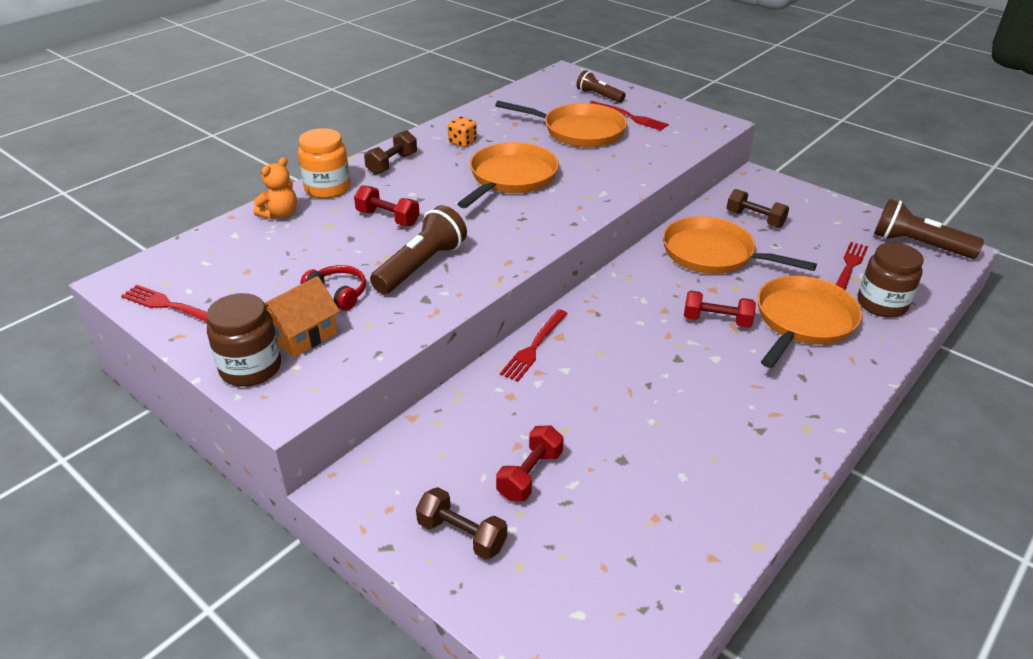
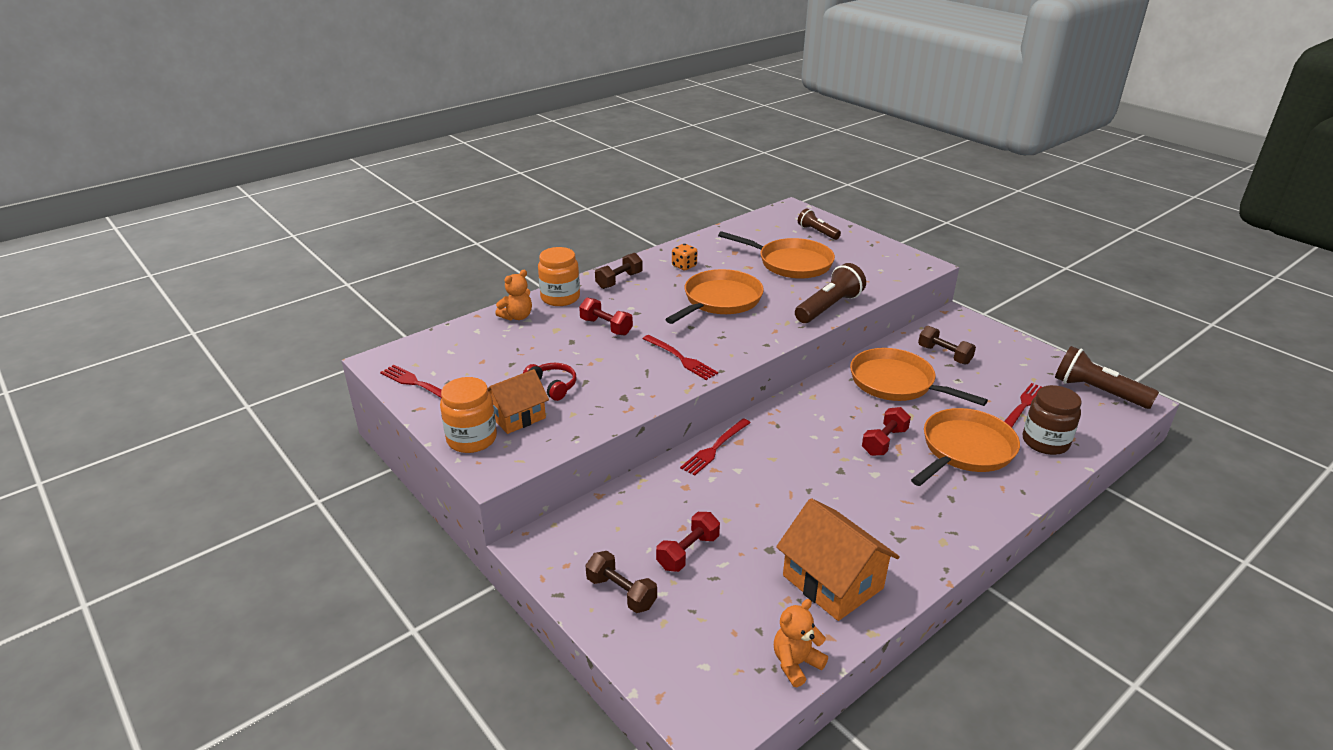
camera: 10 degrees right, 5 degrees down
brown jar [207,293,281,387] -> orange jar [440,377,497,453]
brown flashlight [370,205,467,294] -> brown flashlight moved to [795,263,866,323]
red fork [590,101,669,131] -> red fork moved to [643,335,718,380]
red dumbbell [684,291,756,328] -> red dumbbell turned 75 degrees counterclockwise [862,407,911,456]
none -> orange teddy bear [774,599,828,687]
none -> orange house [776,498,900,621]

